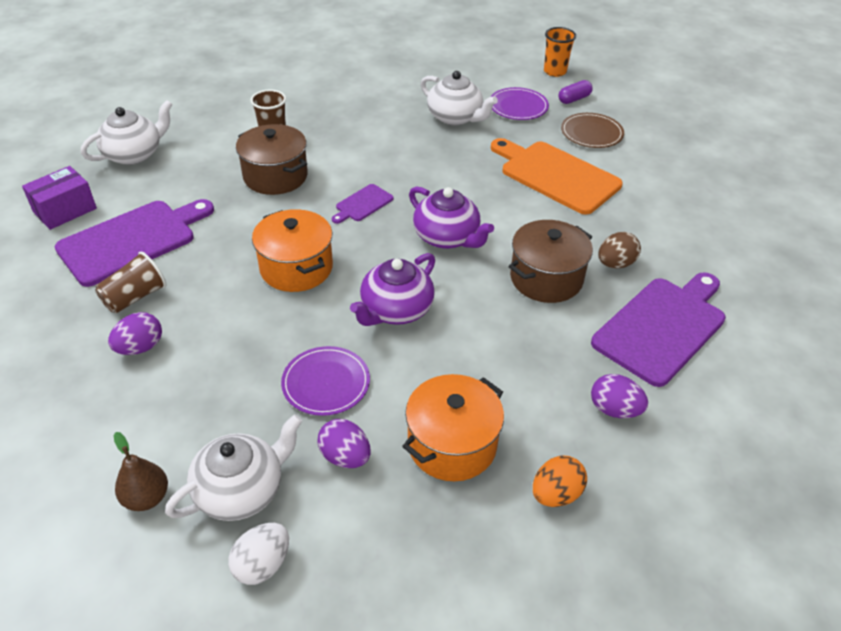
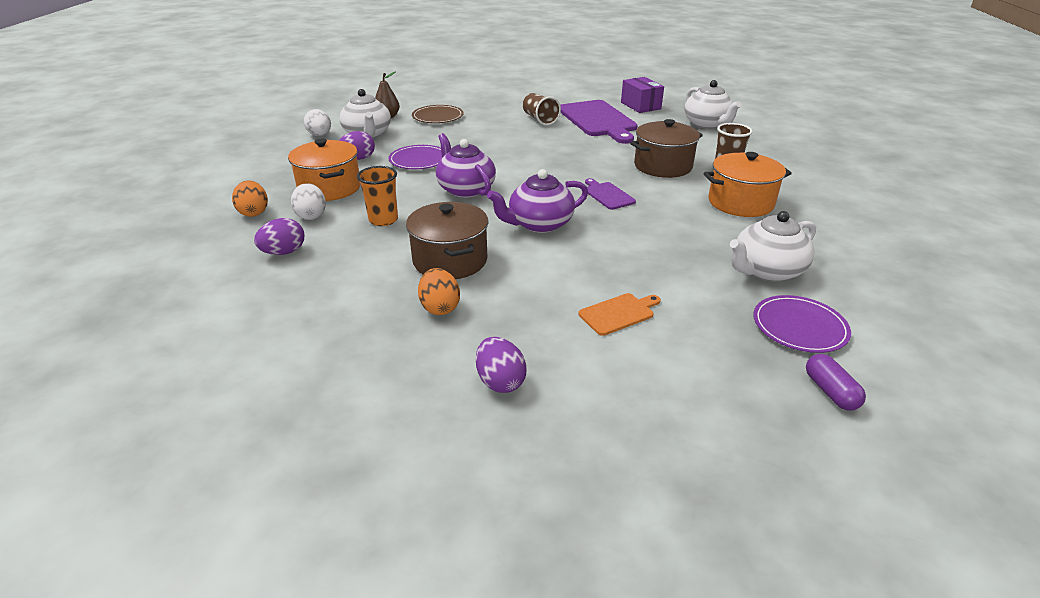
camera: 110 degrees right, 10 degrees down
purple egg [108,312,162,355] -> purple egg moved to [476,337,527,393]
orange pot [252,209,333,292] -> orange pot moved to [704,152,792,217]
orange cutting board [491,138,623,215] -> orange cutting board [579,293,661,336], size x0.47
orange cup [544,27,576,77] -> orange cup moved to [357,166,398,226]
brown plate [561,113,624,148] -> brown plate moved to [412,105,464,123]
purple cutting board [591,272,726,387] -> none
brown egg [599,232,641,269] -> orange egg [418,268,460,315]
none -> white egg [291,183,326,220]

